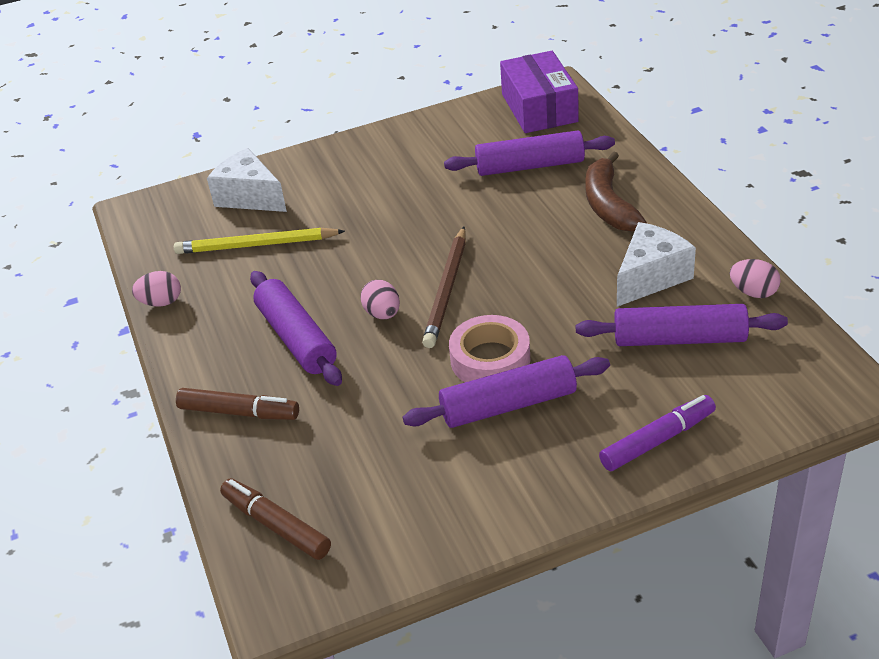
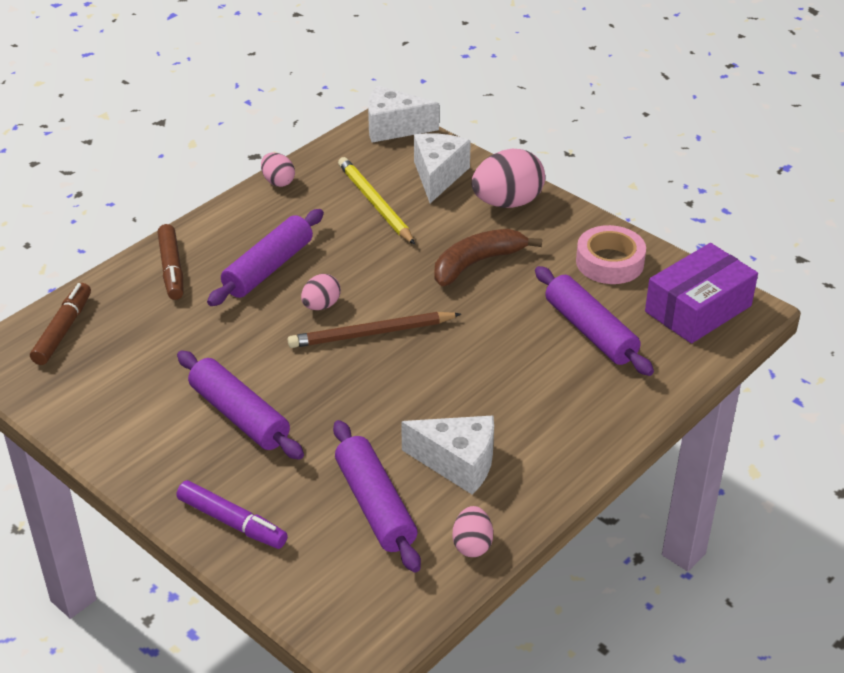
camera: 60 degrees right, 0 degrees up
pink tape [449,315,530,382] -> pink tape moved to [576,225,646,284]
brown banana [585,151,647,232] -> brown banana moved to [434,229,542,286]
none -> white cheese [368,86,439,143]
none -> pink egg [472,149,545,208]

